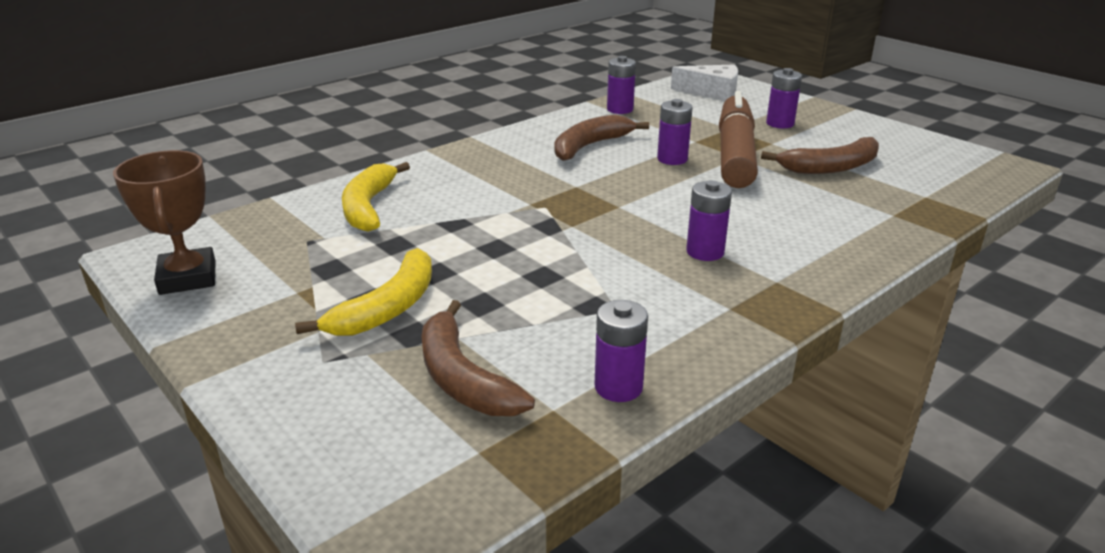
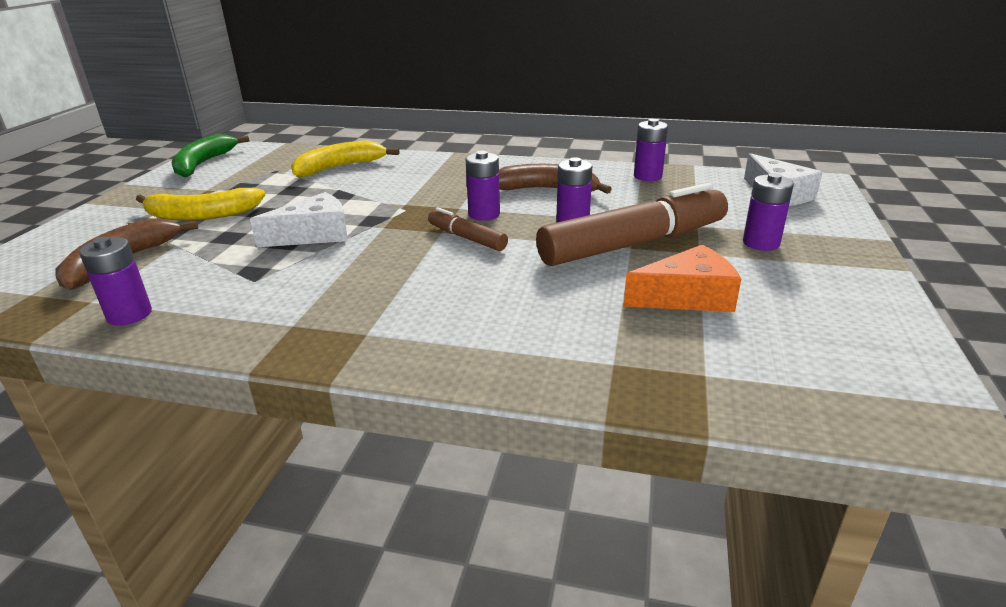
camera: 55 degrees right, 0 degrees up
brown trophy [113,150,216,295] -> green banana [172,134,249,178]
purple battery [686,180,732,261] -> purple battery moved to [466,151,500,221]
brown banana [761,137,879,174] -> orange cheese [624,244,741,312]
none -> white cheese [250,192,347,247]
none -> brown marker [428,207,508,251]

